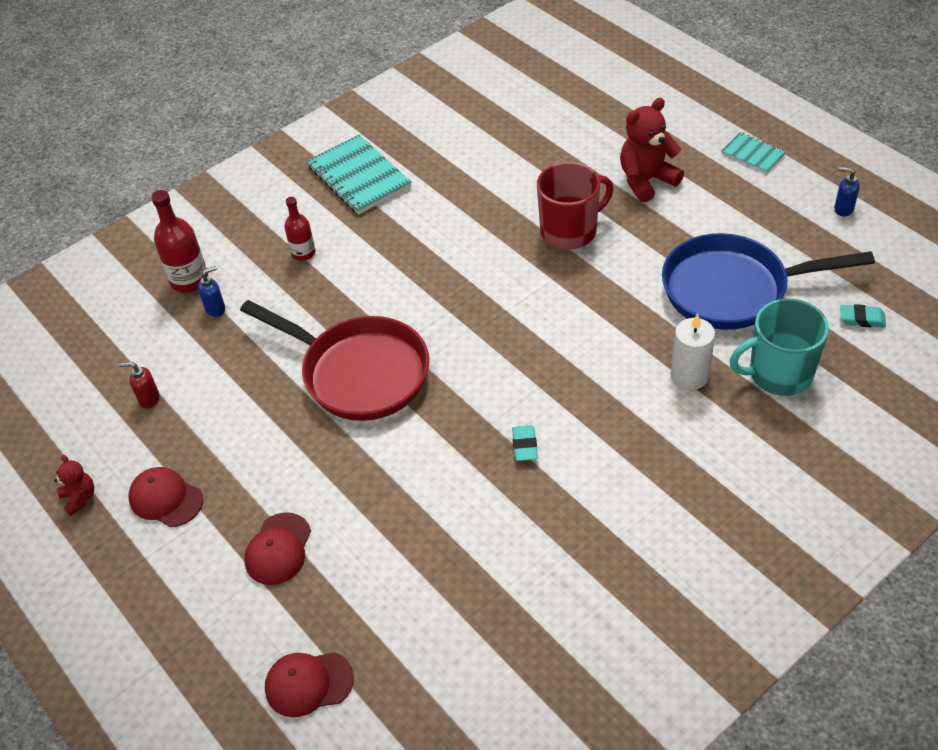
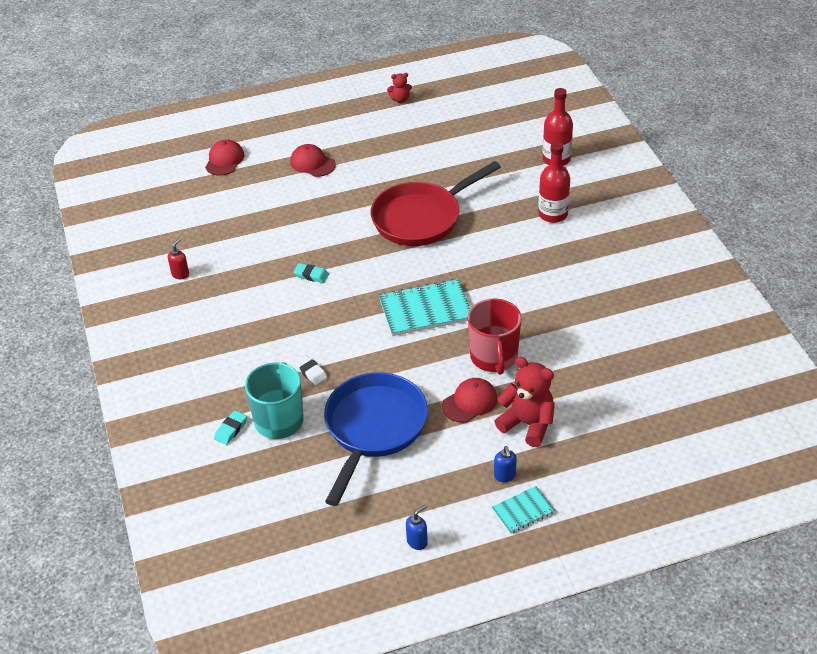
camera: 110 degrees right, 5 degrees down
red soap dispenser [119,362,159,408] -> red soap dispenser moved to [168,238,189,279]
red cap [128,467,203,527] -> red cap moved to [442,378,498,423]
blue soap dispenser [198,266,225,317] -> blue soap dispenser moved to [494,446,517,482]
red bottle [284,197,315,261] -> red bottle [538,142,570,223], size x1.57
turquoise notebook [307,135,412,215] -> turquoise notebook moved to [379,279,470,336]
red teddy bear [620,98,684,203] -> red teddy bear turned 45 degrees counterclockwise [495,357,555,447]
white candle [671,313,715,390] -> white eraser [294,355,327,385]
turquoise eraser [840,304,886,327] -> turquoise eraser moved to [214,410,247,445]

